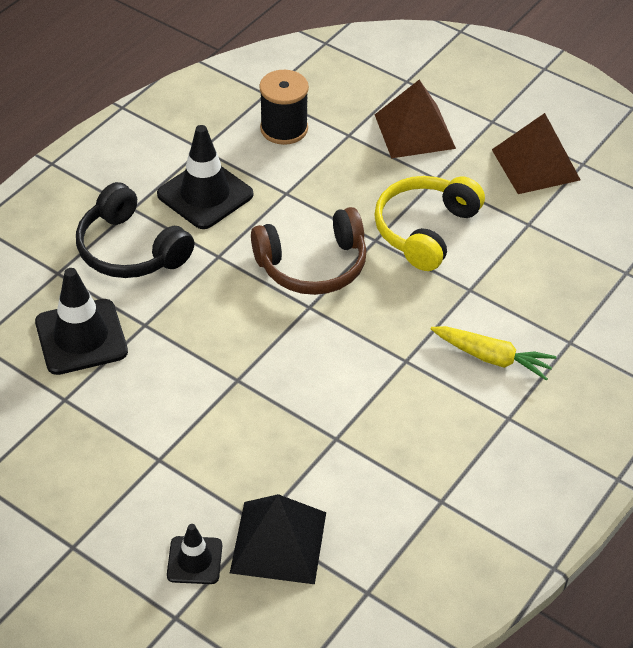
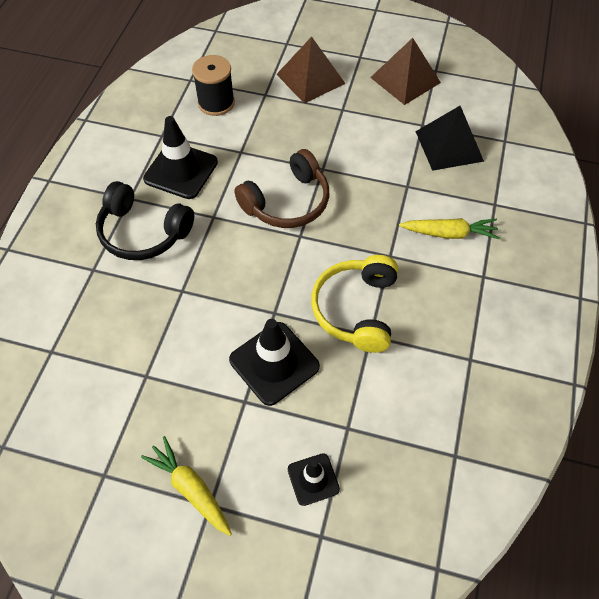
camera: 20 degrees left, 10 degrees up
black traffic cone [35,268,128,375] -> black traffic cone moved to [229,319,320,406]
black pyramid [230,494,326,584] -> black pyramid moved to [415,106,484,171]
yellow headphones [374,176,485,271] -> yellow headphones moved to [311,255,398,353]
none -> yellow carrot [141,436,232,536]

